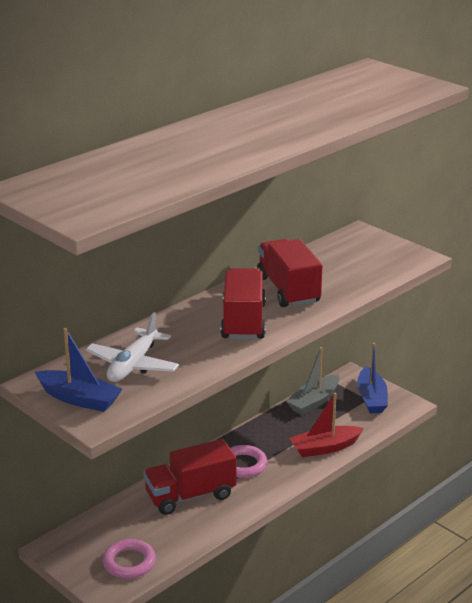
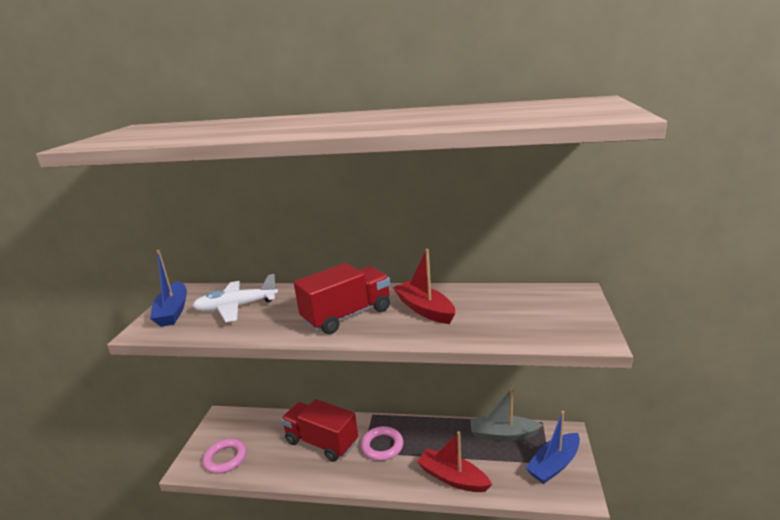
camera: 55 degrees right, 5 degrees down
red truck [257,239,322,307] -> red boat [393,249,455,324]

